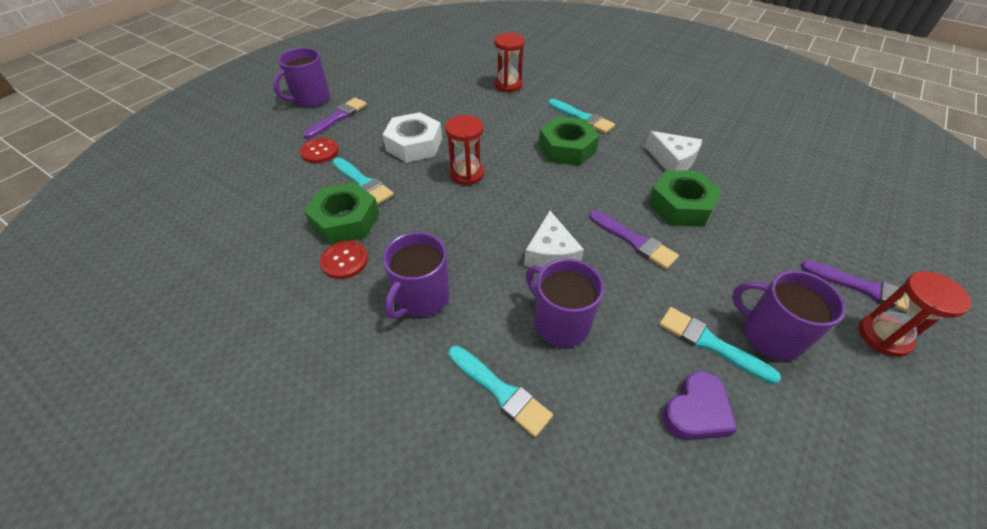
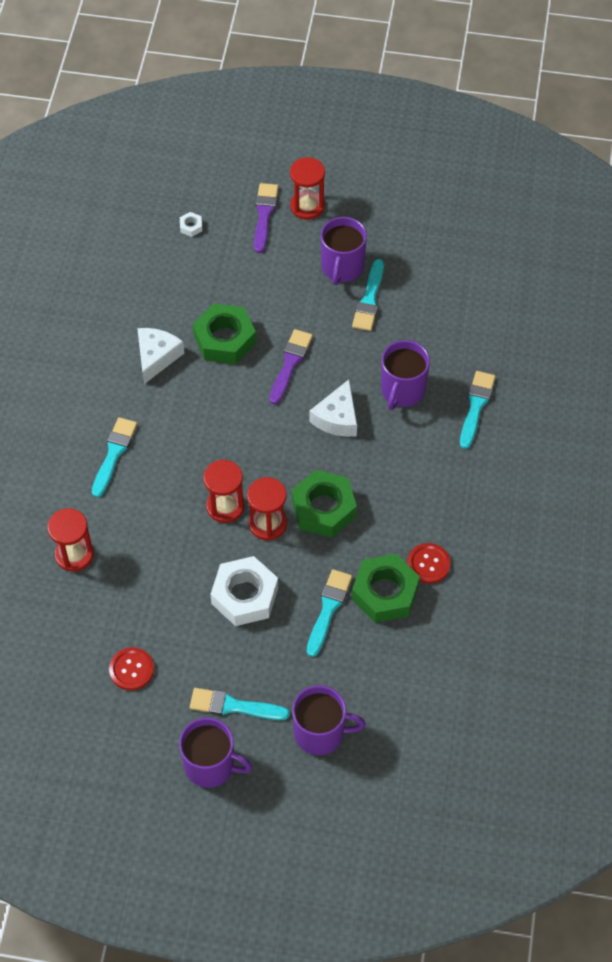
camera: 115 degrees left, 10 degrees up
red button [300,137,339,163] -> red button moved to [109,647,154,690]
purple brush [303,98,367,139] -> turquoise brush [190,688,290,720]
purple mug [383,232,449,319] -> purple mug moved to [292,685,366,755]
white cheese [524,211,584,268] -> white cheese turned 135 degrees clockwise [309,380,357,437]
green nut [538,116,600,166] -> green nut moved to [292,470,357,538]
purple heart [663,371,737,440] -> none
none -> white nut [180,212,202,237]
none -> red hourglass [203,460,244,523]

